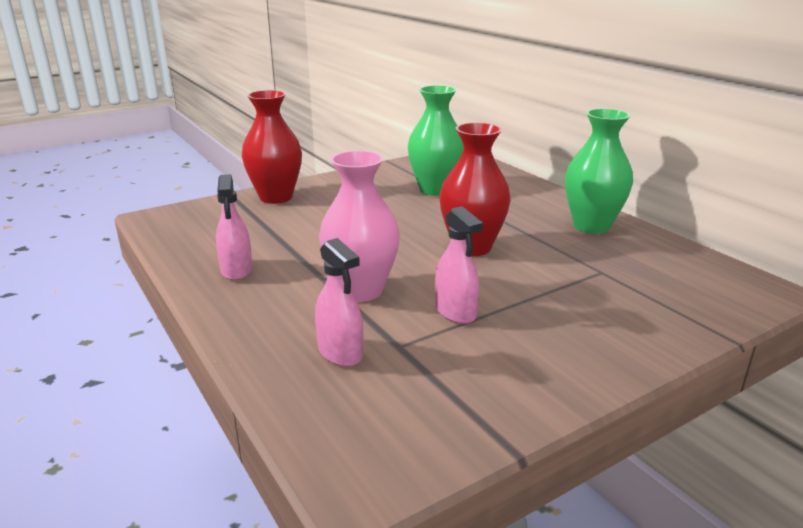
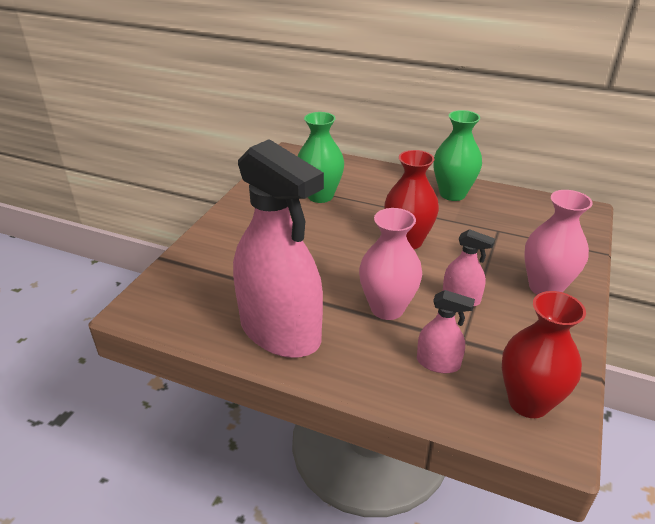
camera: 35 degrees left, 10 degrees up
pink spray bottle [216,174,252,280] -> pink spray bottle [233,139,324,358], size x2.36
red vase [242,90,302,204] -> red vase moved to [502,291,586,418]
none -> pink vase [524,190,593,295]

